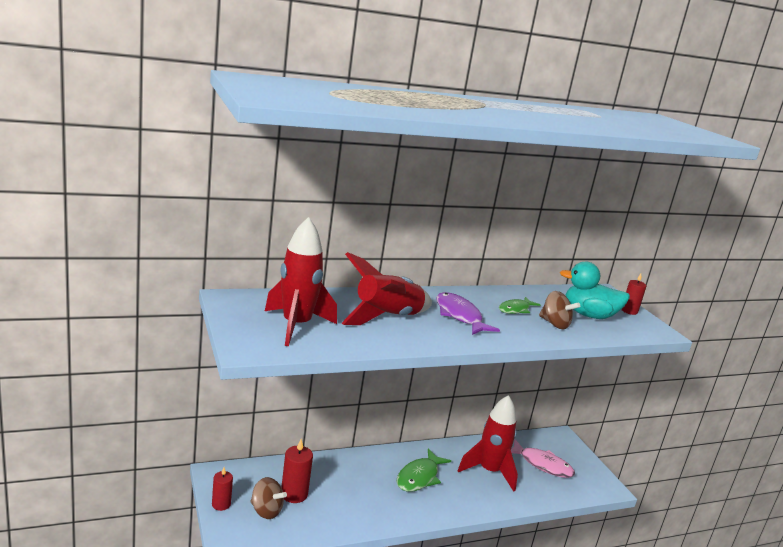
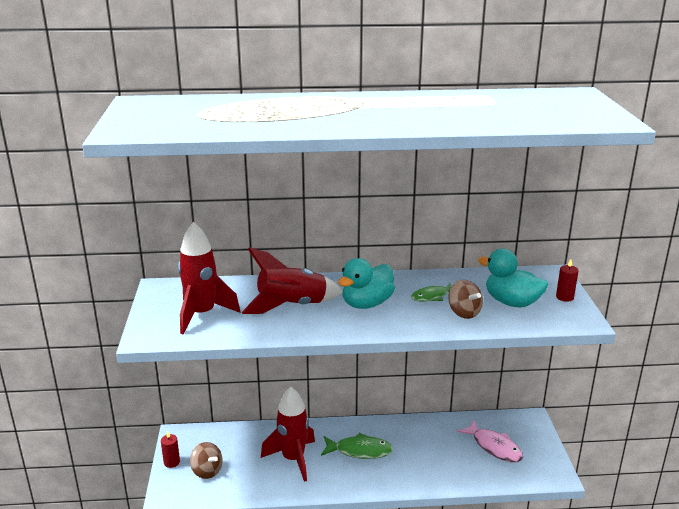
camera: 20 degrees right, 5 degrees up
red candle [281,439,313,503] -> none
green fish [396,449,451,492] -> green fish turned 135 degrees counterclockwise [321,433,393,459]
purple fish [436,292,500,335] -> turquoise duck [338,258,395,309]
red rocket [457,395,518,492] -> red rocket moved to [261,387,315,482]

